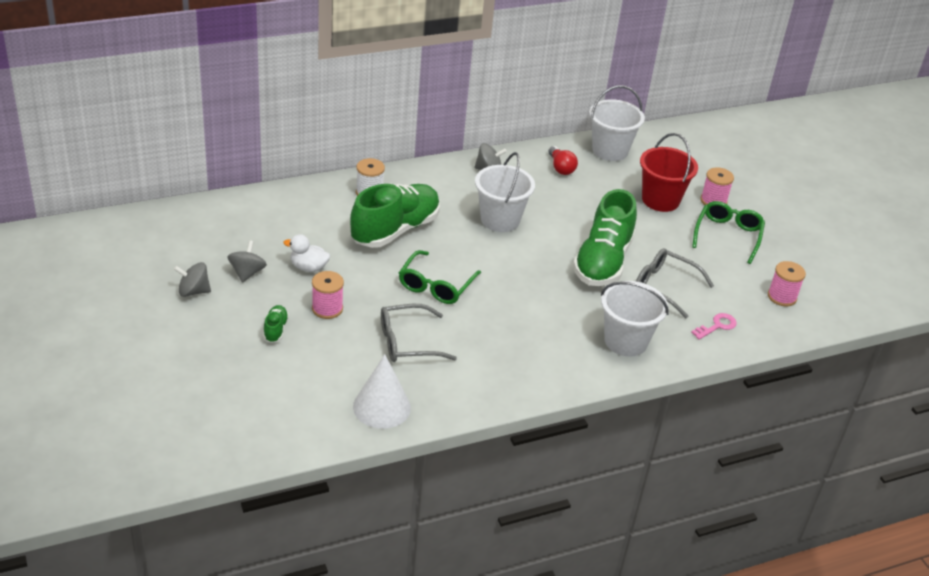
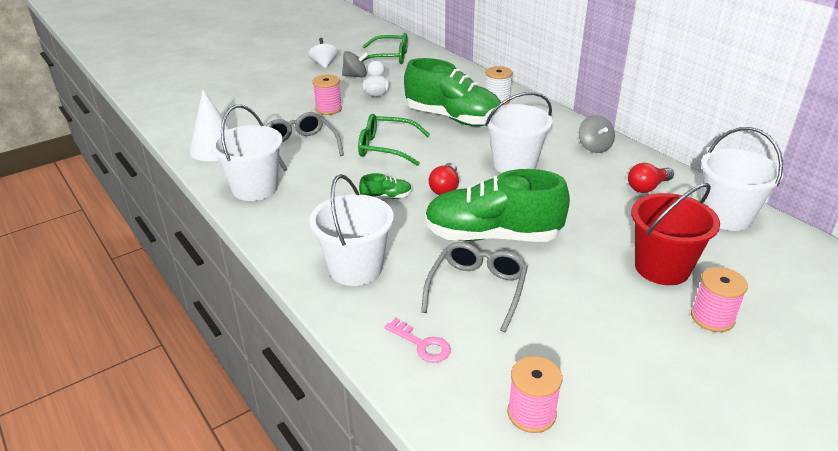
camera: 80 degrees right, 5 degrees down
grey spinning top [174,262,211,297] -> white spinning top [308,38,338,68]
green shoe [263,305,289,343] -> green shoe moved to [359,173,412,199]
green glasses [692,201,765,264] -> green glasses moved to [362,33,408,64]
none -> white bucket [211,105,283,201]
none -> red light bulb [429,163,459,195]

